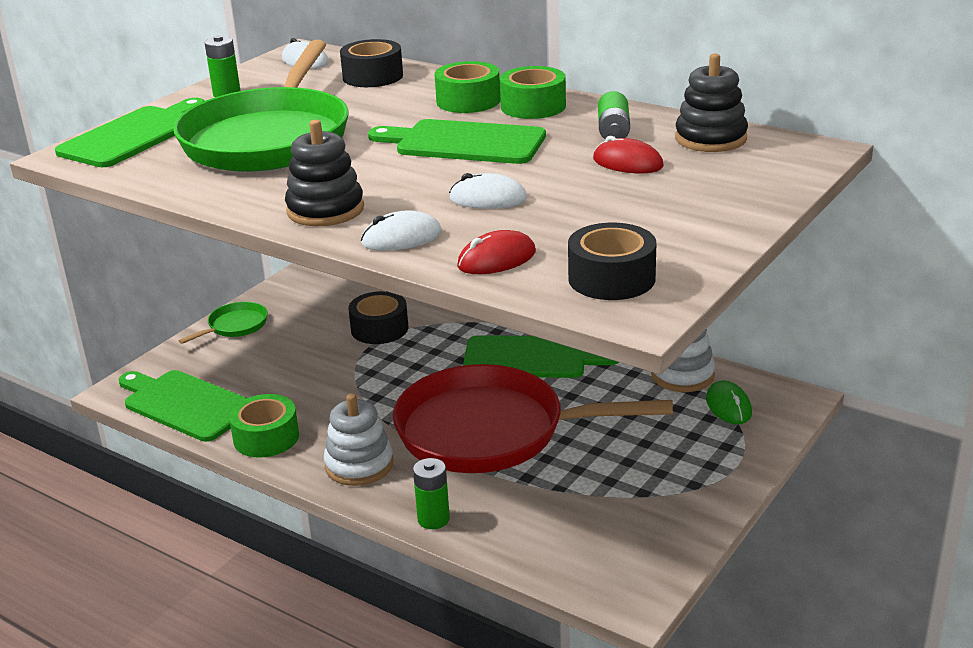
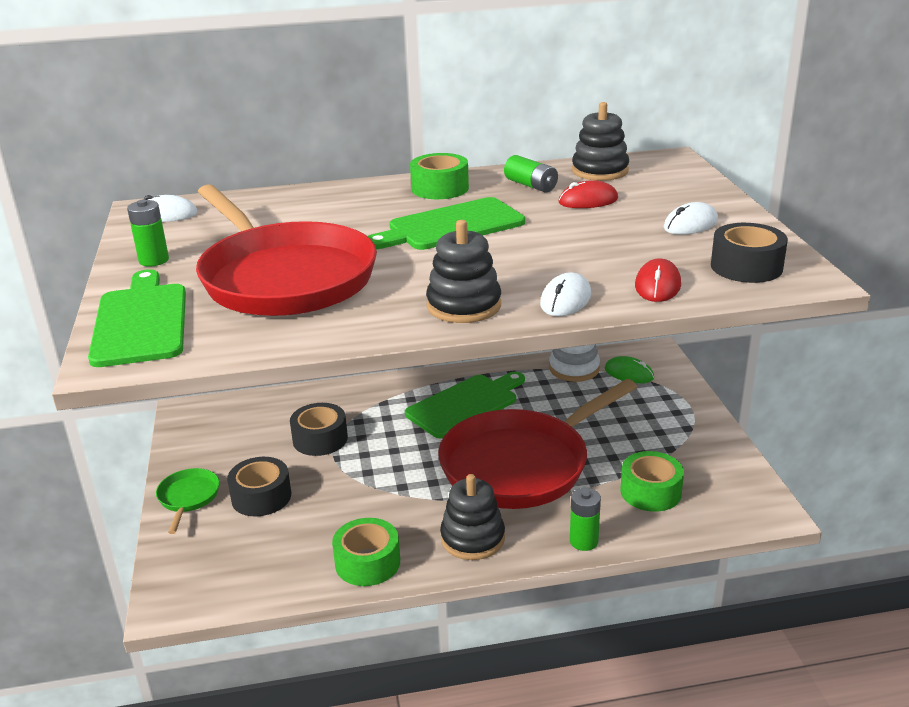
camera: 45 degrees left, 0 degrees up
green cutting board [118,370,246,442] -> none
green pan [173,40,349,172] -> red pan [196,184,377,316]
white stacking toy [324,394,393,486] -> black stacking toy [440,474,505,560]
black tape [340,39,403,87] -> black tape moved to [227,457,291,516]
green tape [435,61,500,113] -> green tape moved to [620,451,684,512]
white mouse [449,173,527,209] -> white mouse moved to [664,202,718,235]

